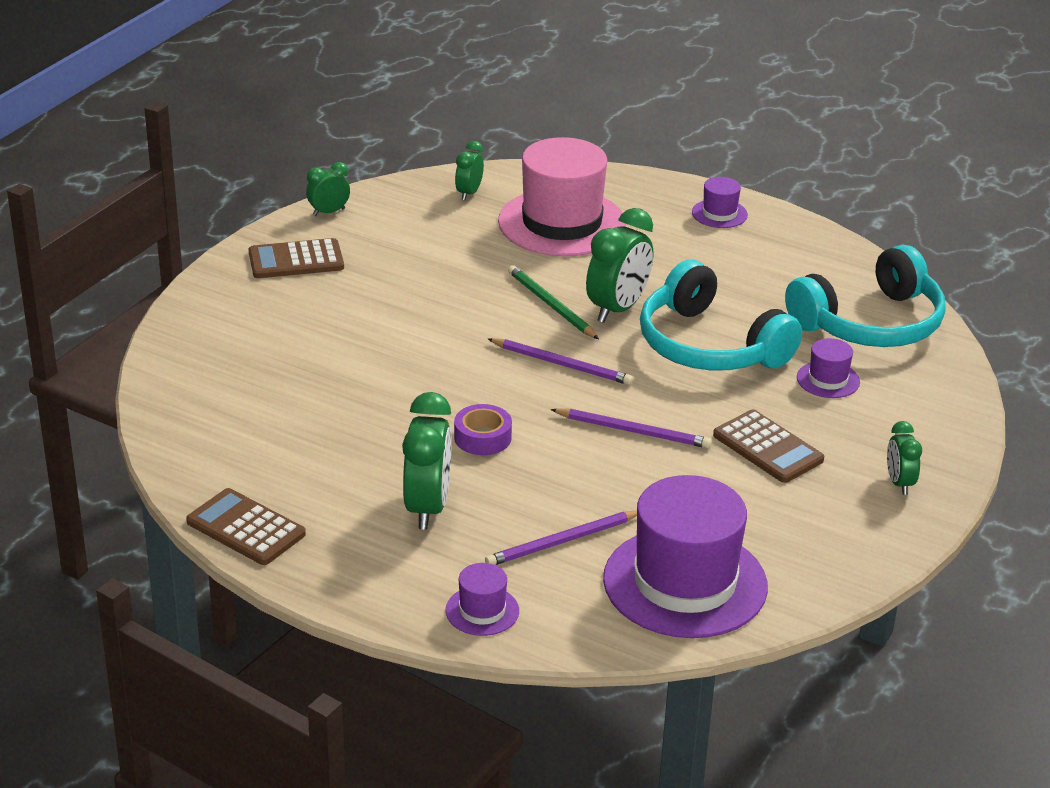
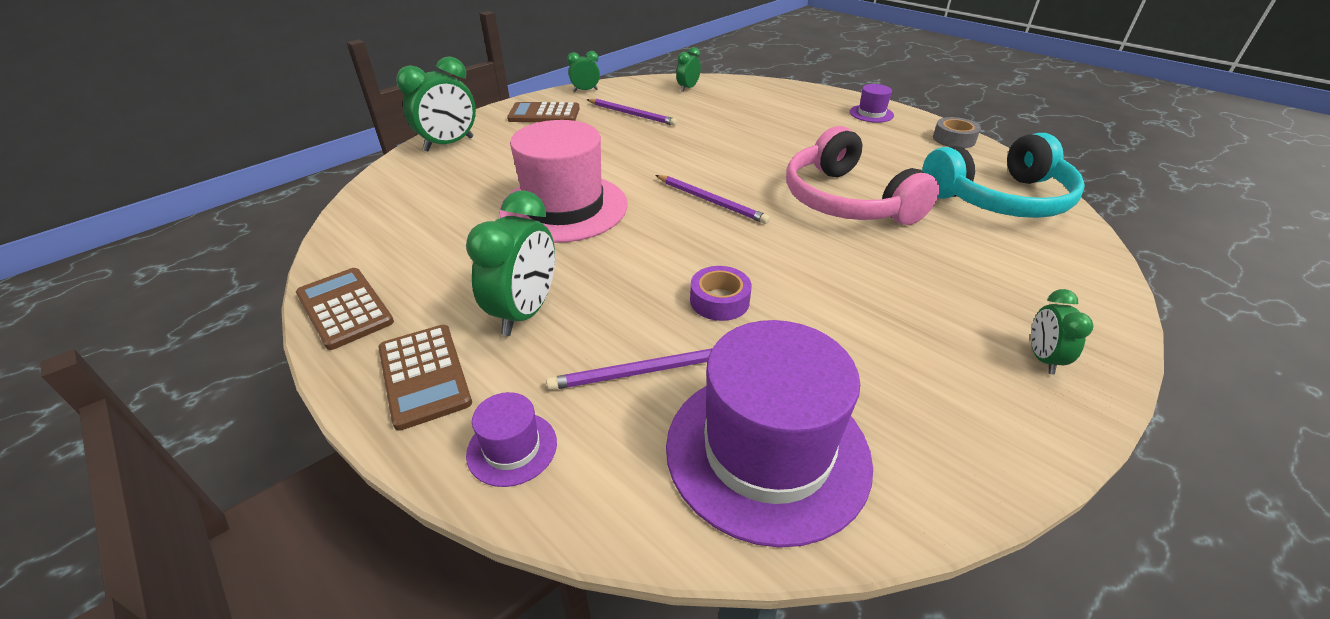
camera: 15 degrees right, 5 degrees up
purple tape [454,404,512,455] -> purple tape moved to [690,266,752,321]
pink hat [498,137,626,256] -> pink hat moved to [499,120,628,243]
green pencil [508,265,599,339] -> none
purple pencil [551,409,712,448] -> purple pencil moved to [586,99,678,126]
green clock [586,208,653,323] -> green clock moved to [396,56,476,151]
turquoise headphones [640,260,802,371] -> pink headphones [786,126,939,225]
brown calculator [713,409,824,483] -> brown calculator moved to [378,325,472,431]
purple hat [797,338,860,398] -> none
none -> grey tape [933,117,981,148]

